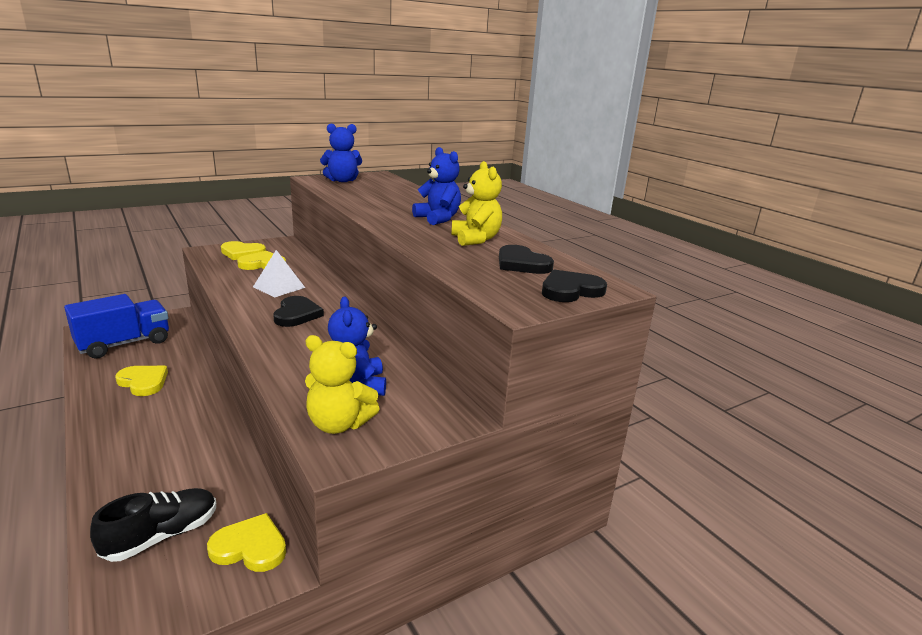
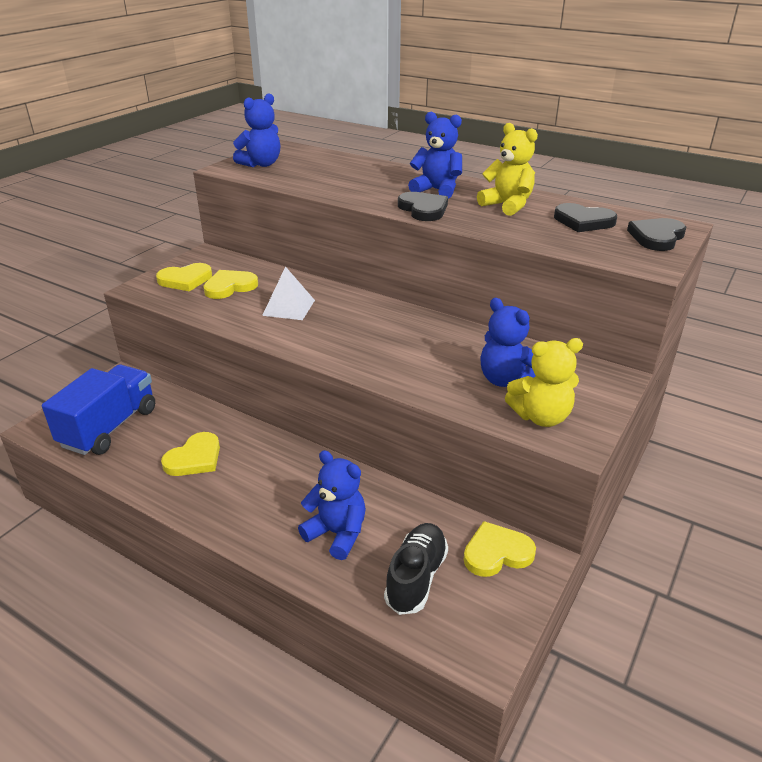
camera: 25 degrees left, 10 degrees up
yellow heart [115,366,168,396] -> yellow heart turned 120 degrees clockwise [161,432,220,476]
black heart [273,296,324,327] -> black heart moved to [398,192,448,221]
none -> blue teddy bear [298,450,366,560]

